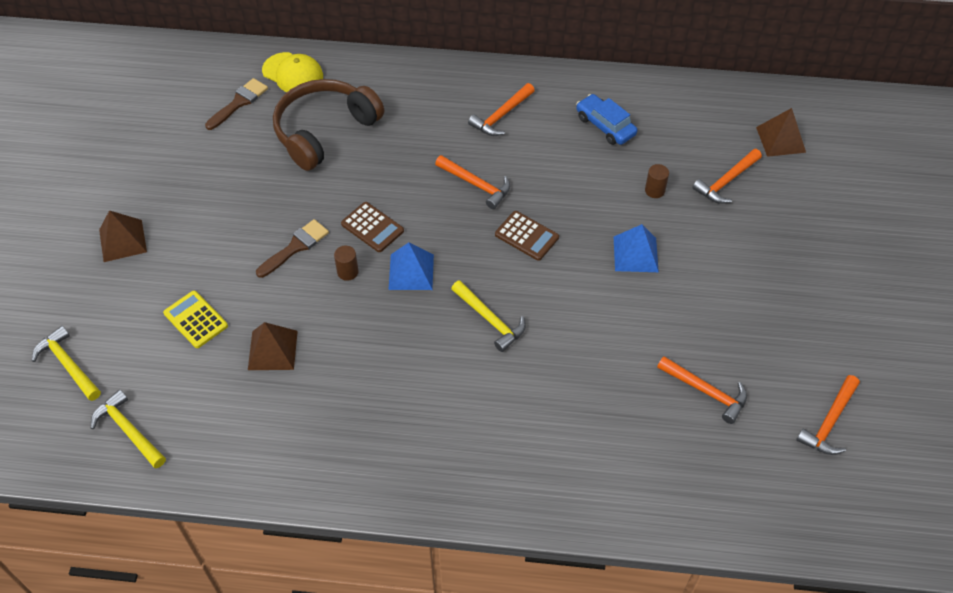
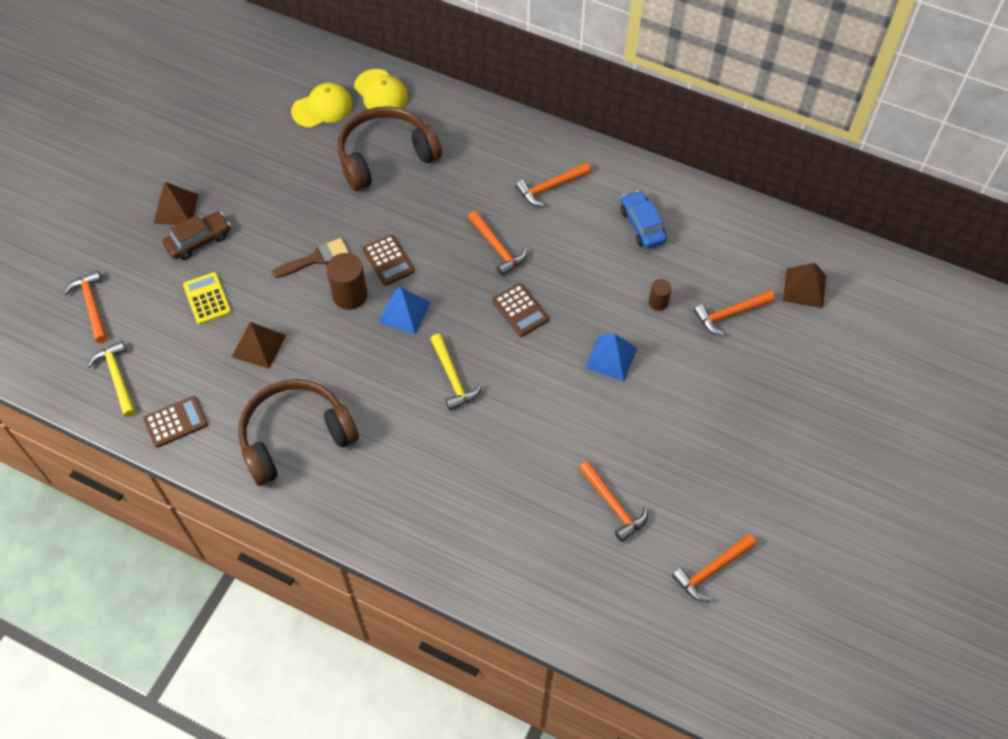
camera: 20 degrees right, 5 degrees up
yellow hammer [32,326,101,401] -> orange hammer [64,271,107,343]
brown brush [205,78,268,130] -> yellow cap [291,83,353,128]
brown cylinder [334,246,359,281] -> brown cylinder [326,253,368,310], size x1.77
none -> brown calculator [143,396,208,448]
none -> brown car [163,212,230,260]
none -> brown headphones [239,379,359,486]

